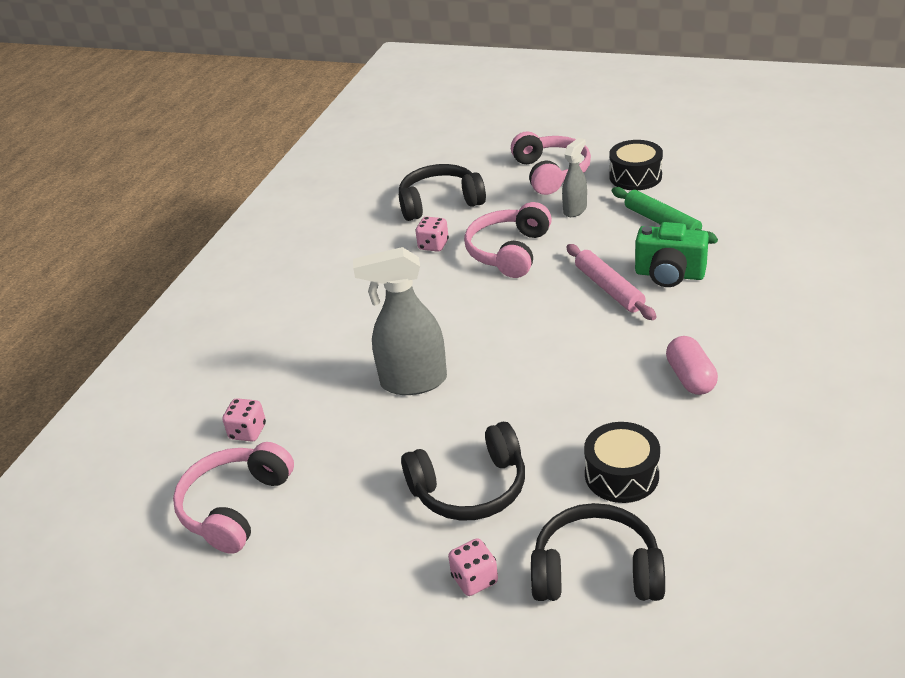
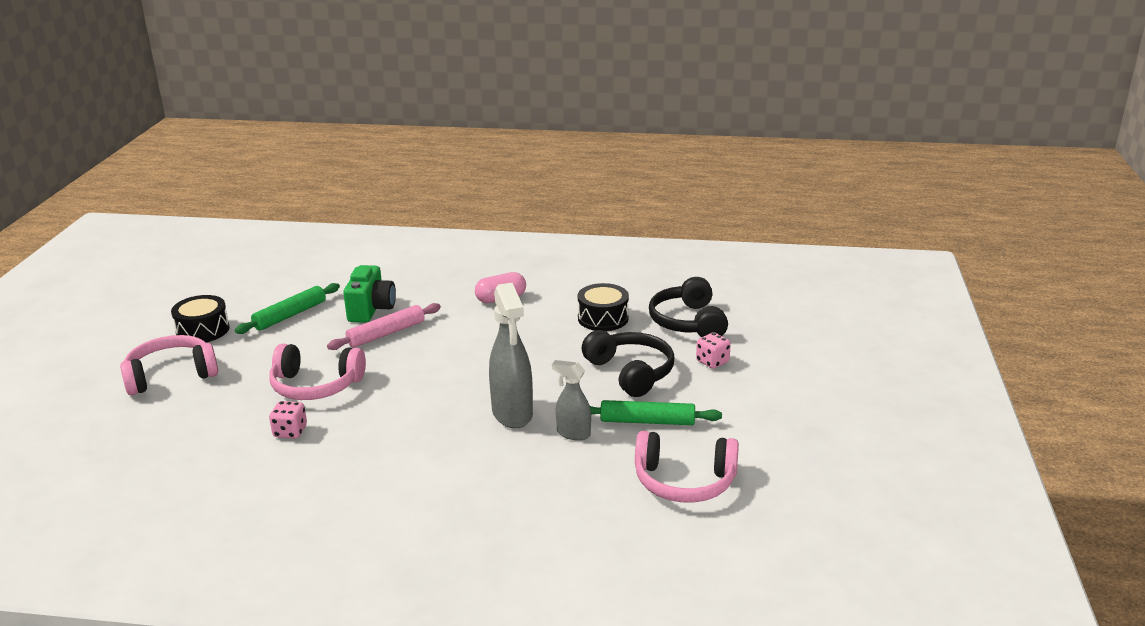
camera: 105 degrees left, 10 degrees down
pink dice [222,398,266,442] -> none
black headphones [399,164,486,221] -> none
grey spray bottle [562,138,587,217] -> grey spray bottle moved to [552,360,591,440]
none -> green rolling pin [590,400,722,425]

